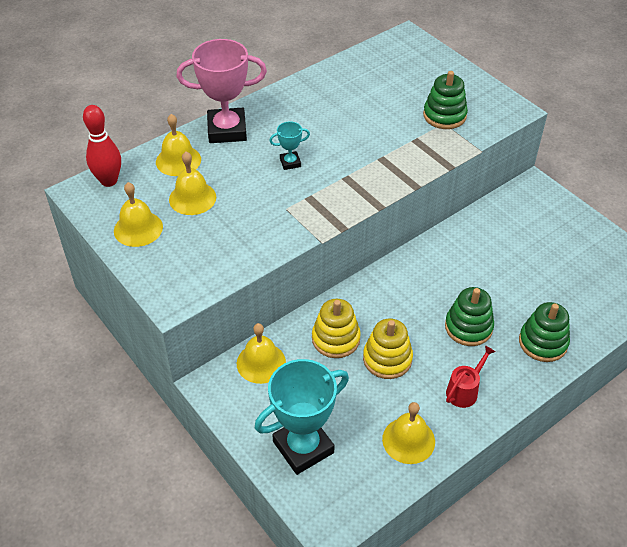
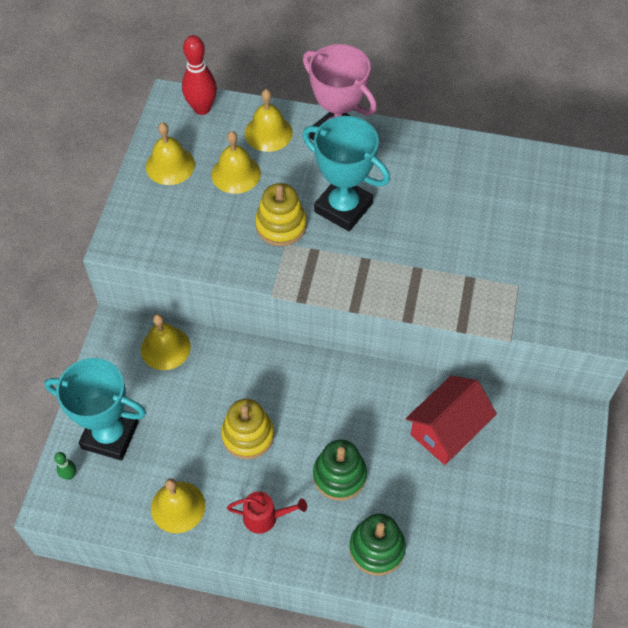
camera: 50 degrees right, 10 degrees up
turquoise trophy [269,121,310,170] -> turquoise trophy [302,116,390,231], size x2.17
yellow stacking toy [312,299,361,358] -> yellow stacking toy moved to [255,183,307,246]
green stacking toy [423,71,468,129] -> none
none -> green bowling pin [54,452,76,480]
none -> red house [406,376,497,465]

